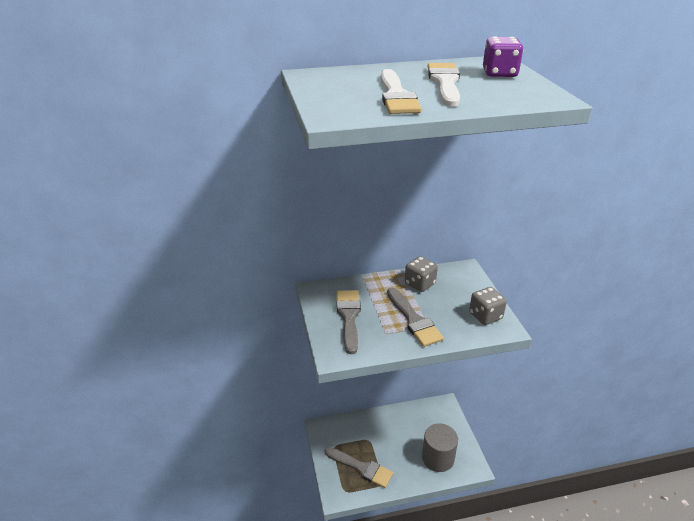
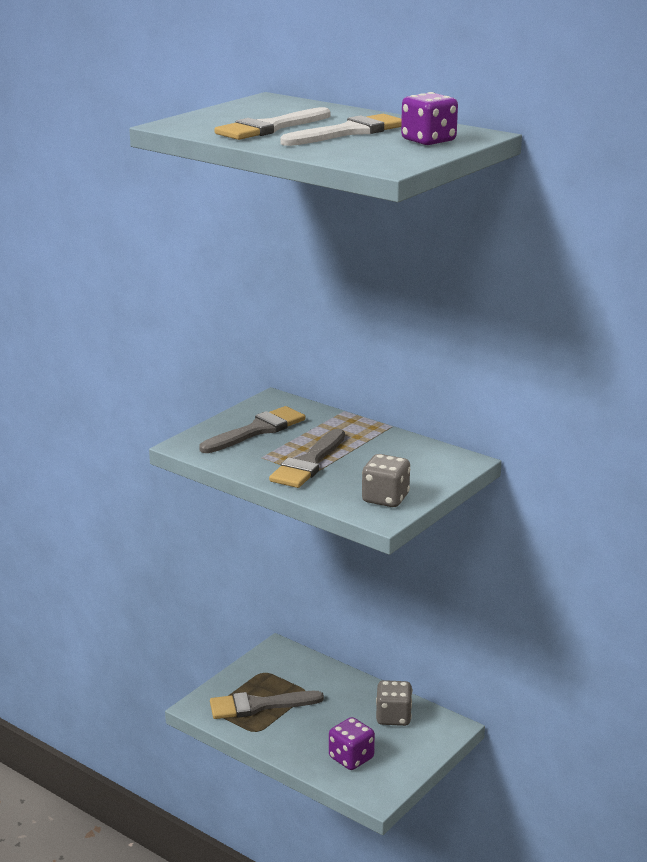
camera: 50 degrees right, 10 degrees down
grey brush [324,447,393,488] -> grey brush turned 90 degrees clockwise [210,691,324,719]
grey dice [405,256,438,292] -> grey dice moved to [376,680,412,726]
grey cylinder [422,423,458,472] -> purple dice [329,717,375,770]

